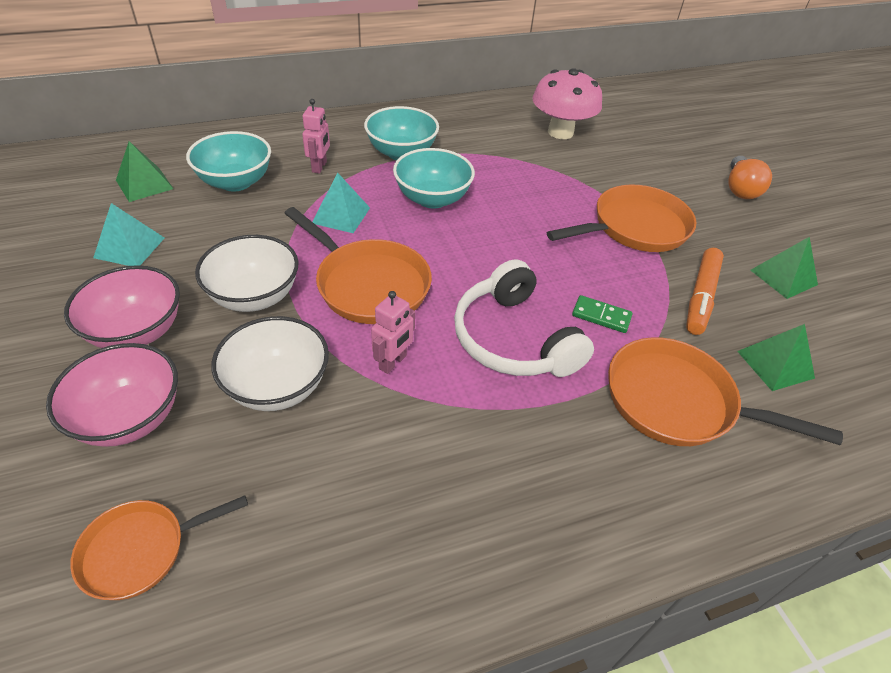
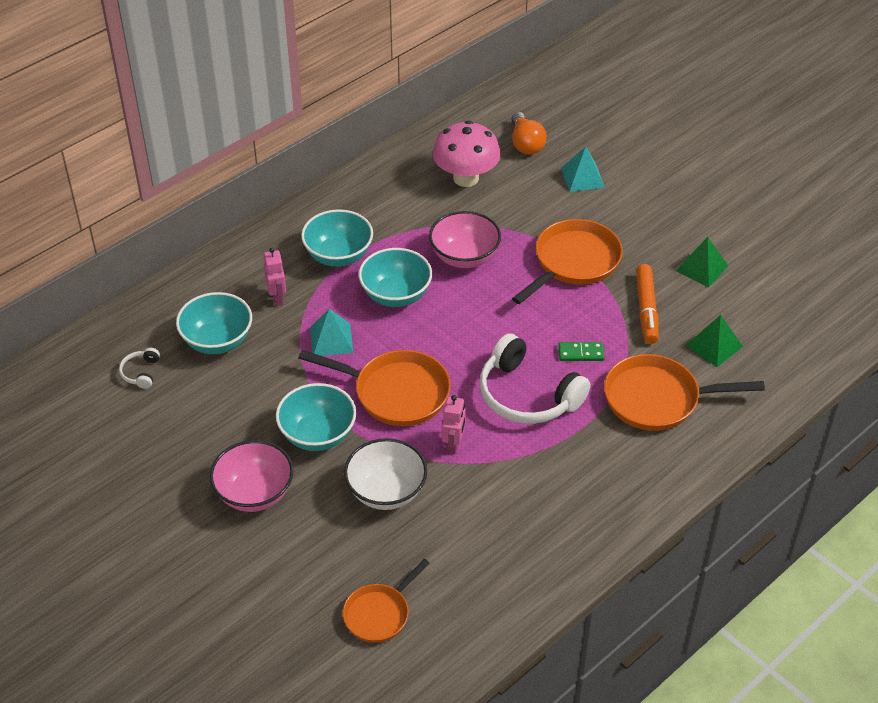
camera: 20 degrees left, 0 degrees up
pink bowl [46,343,178,447] -> pink bowl moved to [429,211,501,268]
turquoise pyramid [93,203,164,266] -> turquoise pyramid moved to [561,147,605,192]
green pyramid [116,141,174,202] -> white headphones [119,348,160,389]
white bowl [195,235,299,312] -> turquoise bowl [276,383,356,451]
orange light bulb [728,156,772,199] -> orange light bulb moved to [511,112,547,155]

